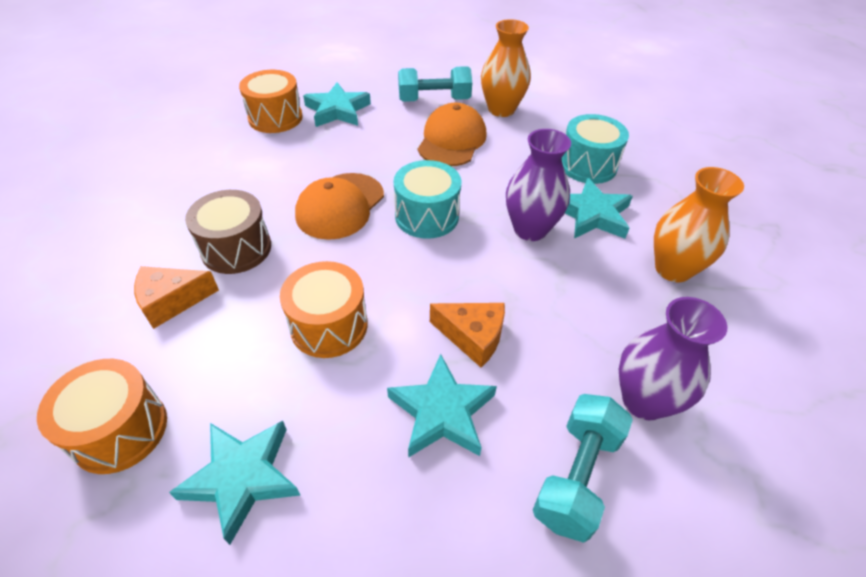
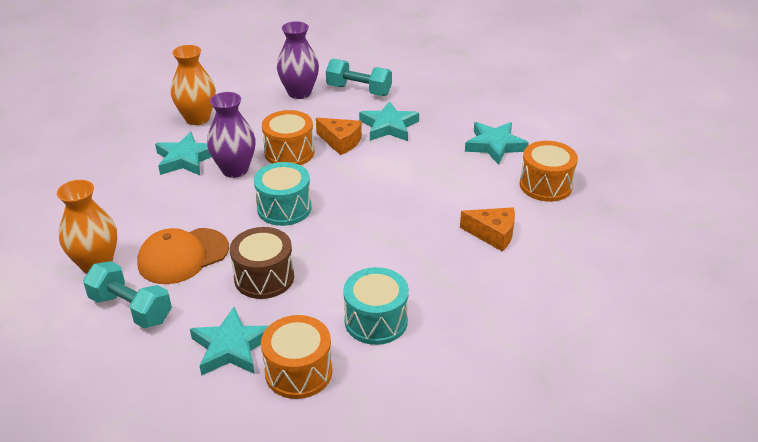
camera: 140 degrees left, 10 degrees down
brown drum [185,190,271,274] -> brown drum moved to [230,227,294,299]
orange drum [280,261,368,358] -> orange drum moved to [262,110,314,165]
orange cap [295,173,384,240] -> none
orange cheese [430,303,505,367] -> orange cheese turned 150 degrees clockwise [316,118,362,155]
turquoise dumbbell [533,394,633,543] -> turquoise dumbbell turned 45 degrees clockwise [326,59,392,96]
turquoise drum [561,114,629,184] -> turquoise drum moved to [343,267,409,345]

